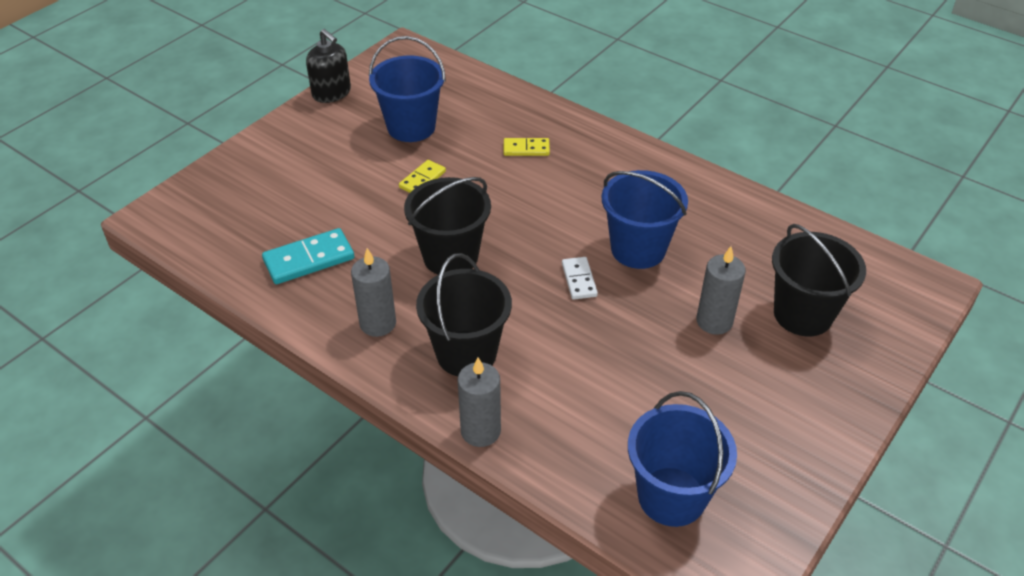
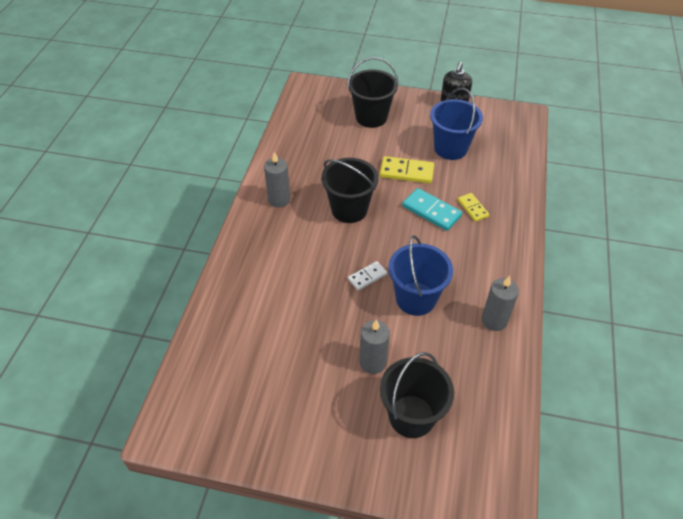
camera: 65 degrees right, 5 degrees up
turquoise domino [262,228,354,284] -> turquoise domino moved to [402,188,462,231]
yellow domino [399,160,446,193] -> yellow domino [380,156,434,184], size x1.63
black bucket [416,253,512,376] -> black bucket moved to [347,57,398,128]
grey candle [458,357,501,447] -> grey candle moved to [482,276,519,331]
blue bucket [628,391,737,527] -> none

